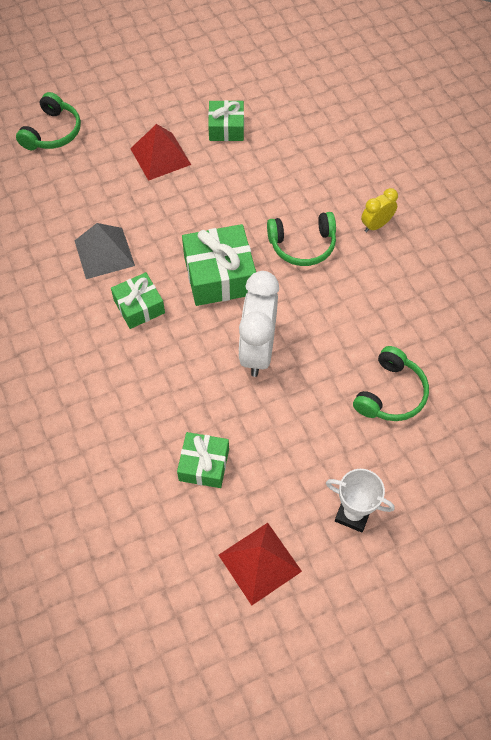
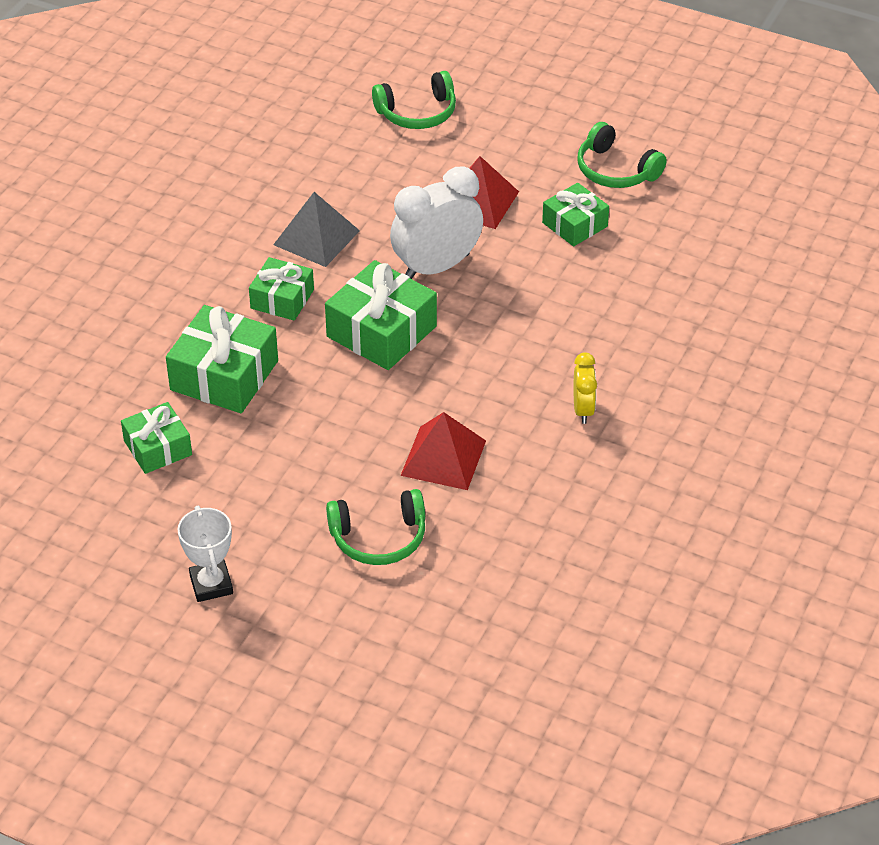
camera: 50 degrees right, 15 degrees down
red pyramid [219,523,302,605] -> red pyramid moved to [400,412,486,490]
white clock [239,271,279,377] -> white clock moved to [390,167,483,279]
green headphones [267,212,336,266] -> green headphones moved to [577,122,667,188]
yellow clock [361,188,398,232] -> yellow clock turned 75 degrees clockwise [574,353,597,424]
none -> green gift [166,305,278,413]

